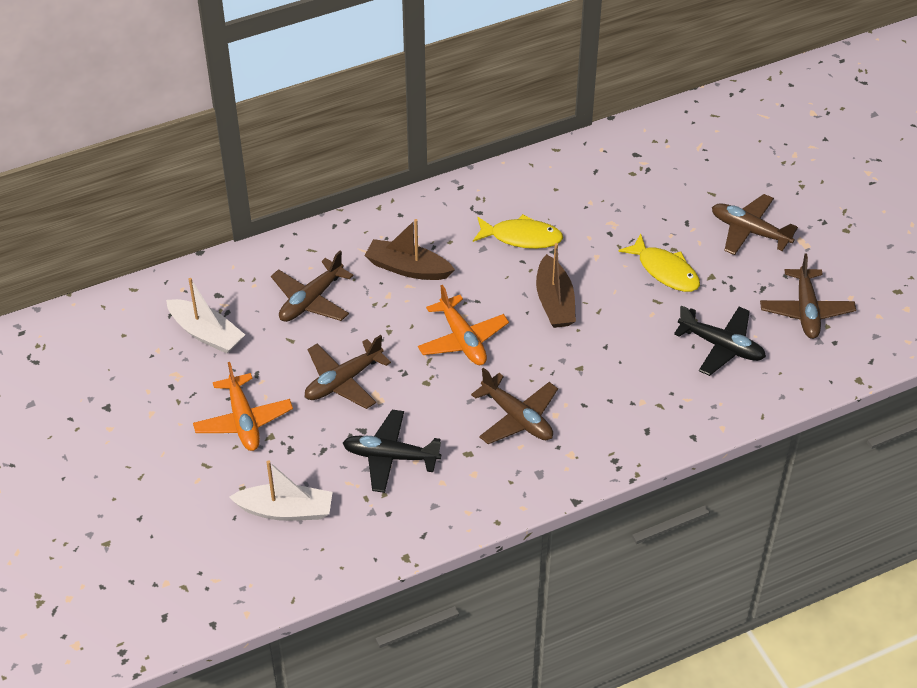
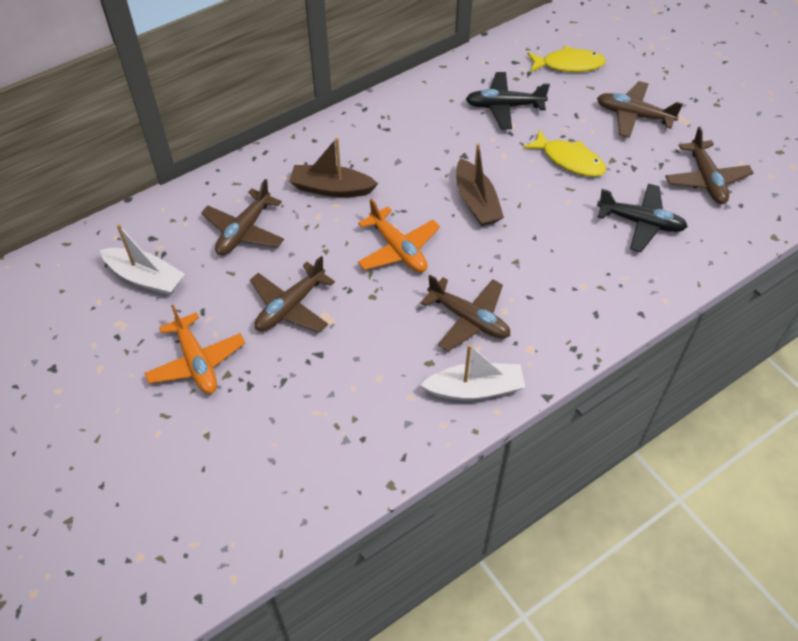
camera: 10 degrees left, 5 degrees up
white boat [229,460,333,521] -> white boat moved to [421,344,525,400]
black plane [343,410,441,493] -> black plane moved to [466,72,550,129]
yellow fish [473,214,563,249] -> yellow fish moved to [527,46,606,72]

